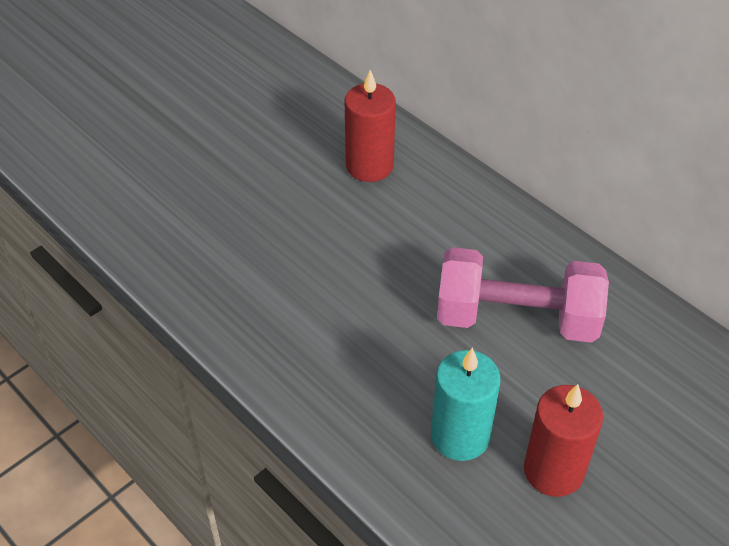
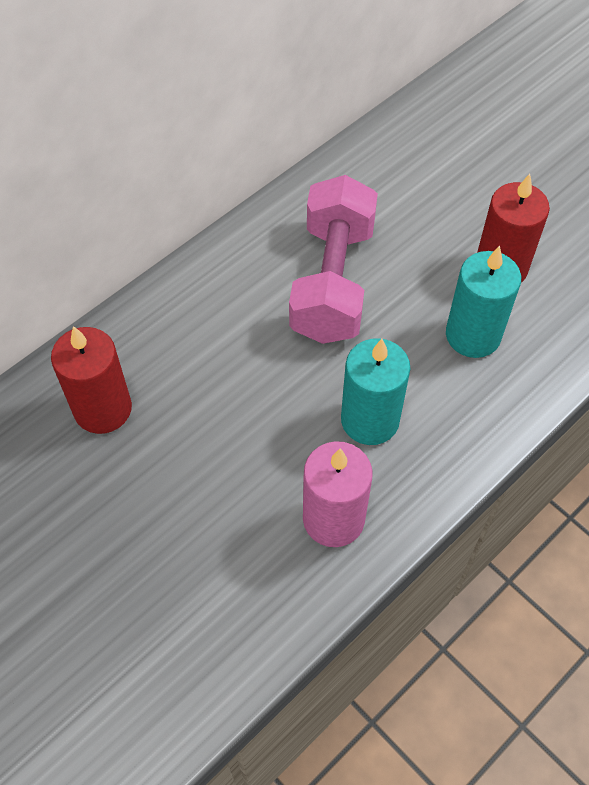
camera: 90 degrees left, 10 degrees up
none -> pink candle [303,441,373,547]
none -> turquoise candle [341,338,411,445]

